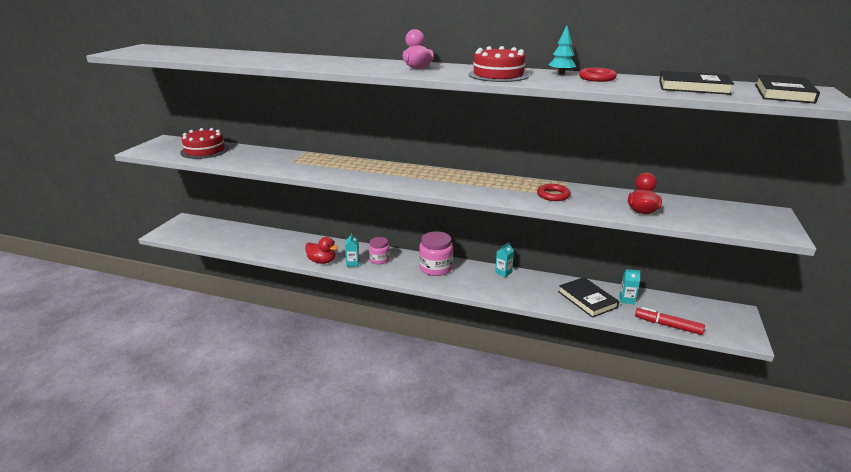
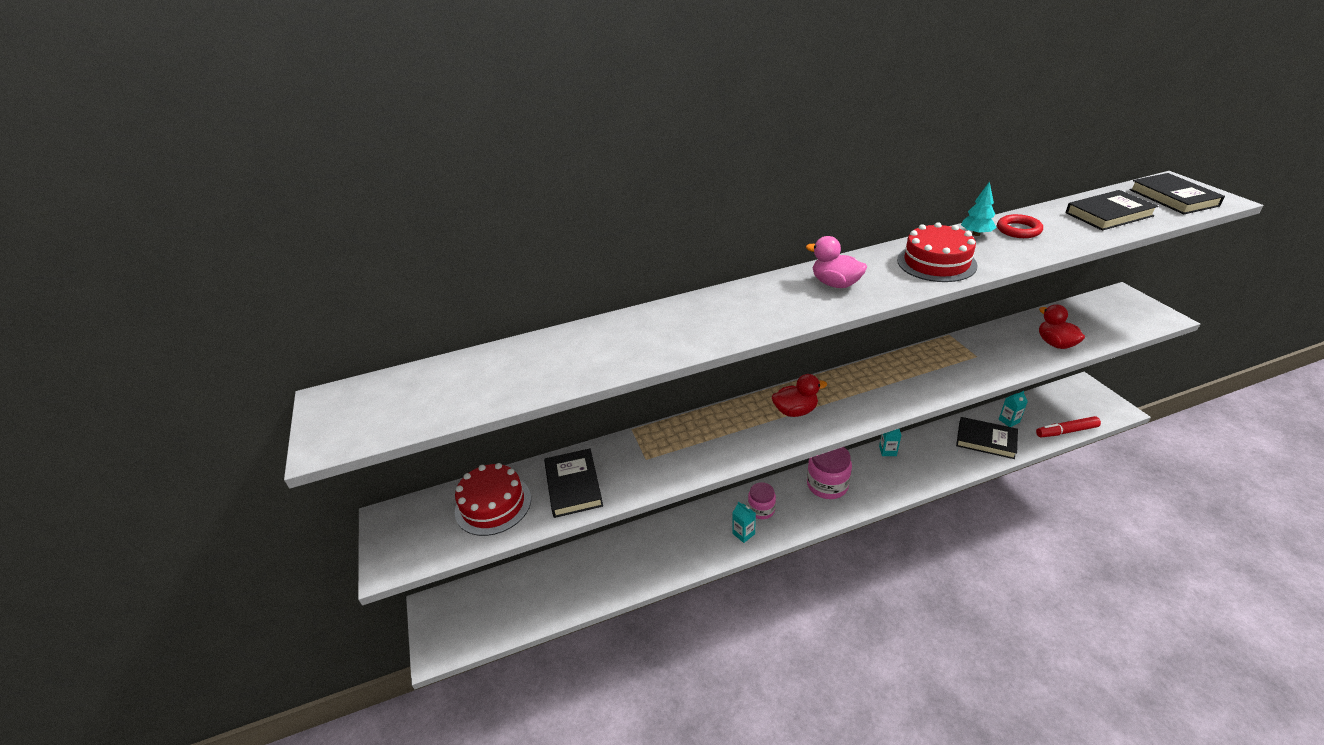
camera: 35 degrees left, 10 degrees up
red duck [305,237,338,264] -> red duck moved to [772,374,827,417]
red ring [537,184,571,201] -> none
none -> black book [544,449,603,518]

